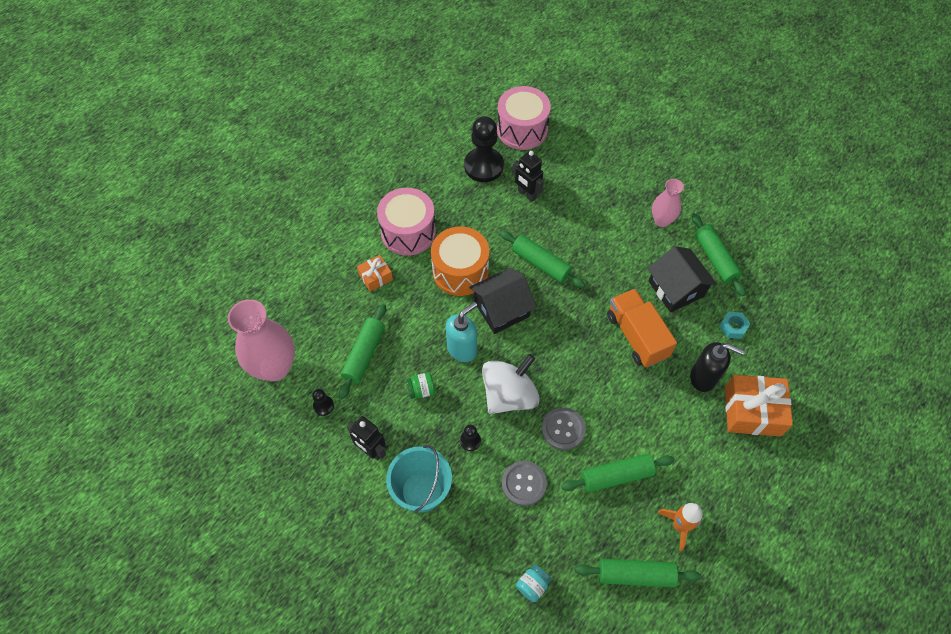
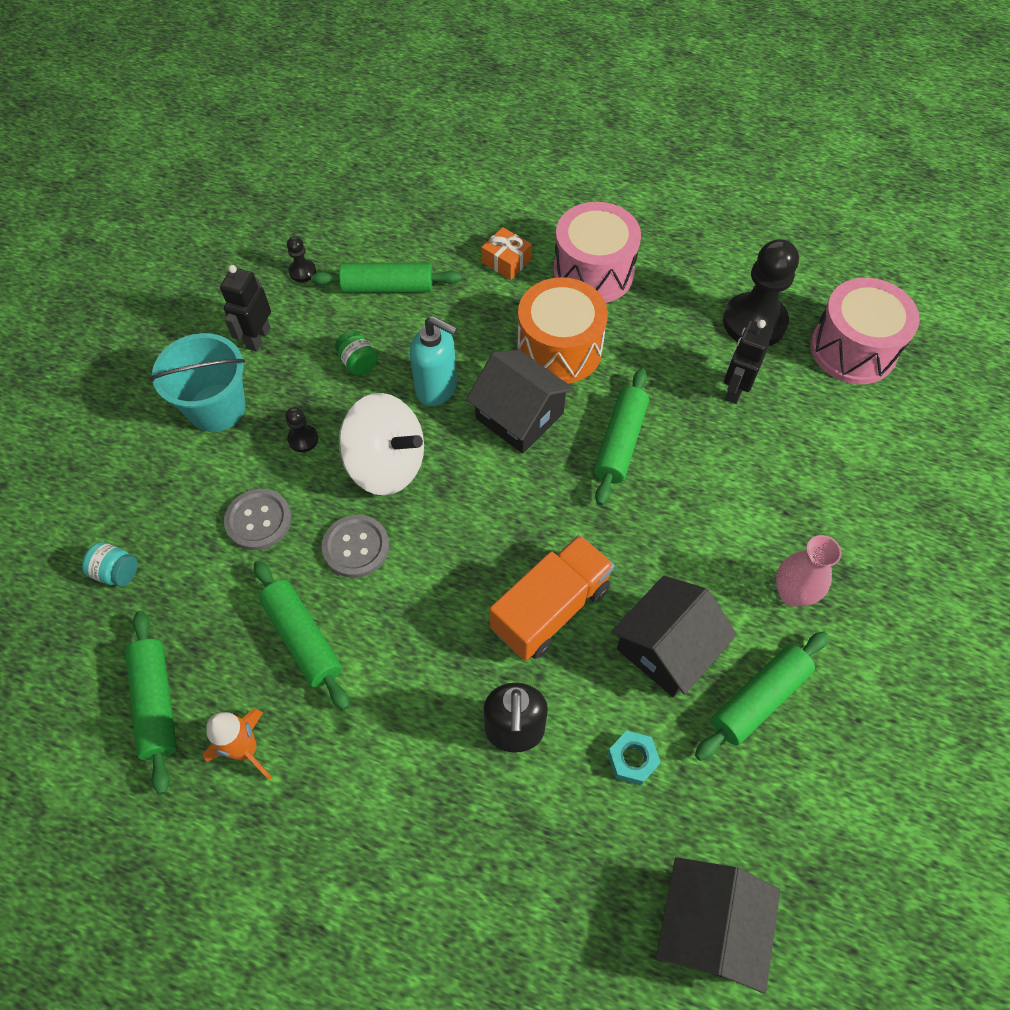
camera: 70 degrees right, 0 degrees up
pink vase [228,299,295,381] -> none
orange gift [725,375,793,437] -> none
none -> black house [656,857,780,993]

